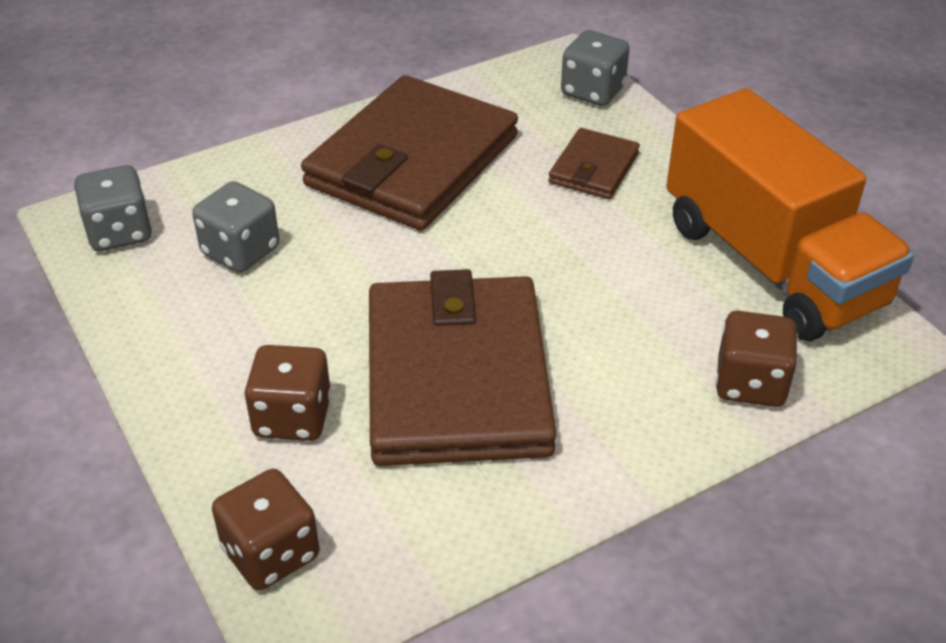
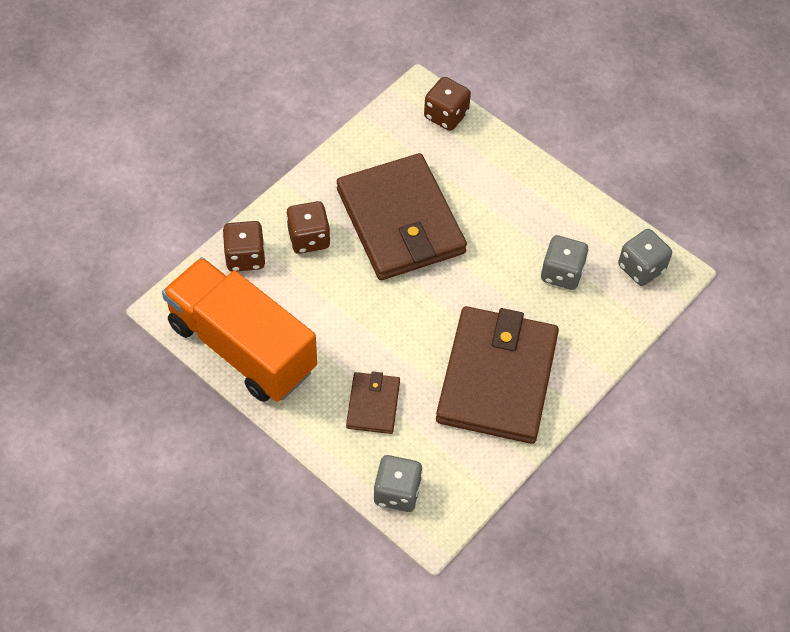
camera: 160 degrees right, 15 degrees up
brown dice [244,345,331,441] -> brown dice moved to [286,201,330,254]

